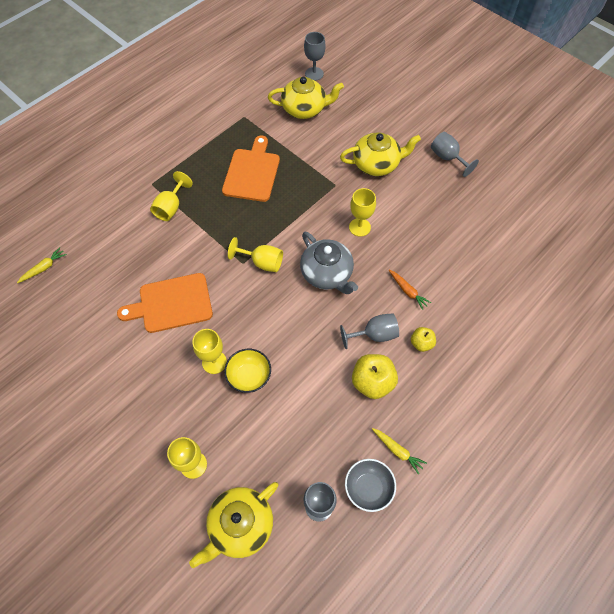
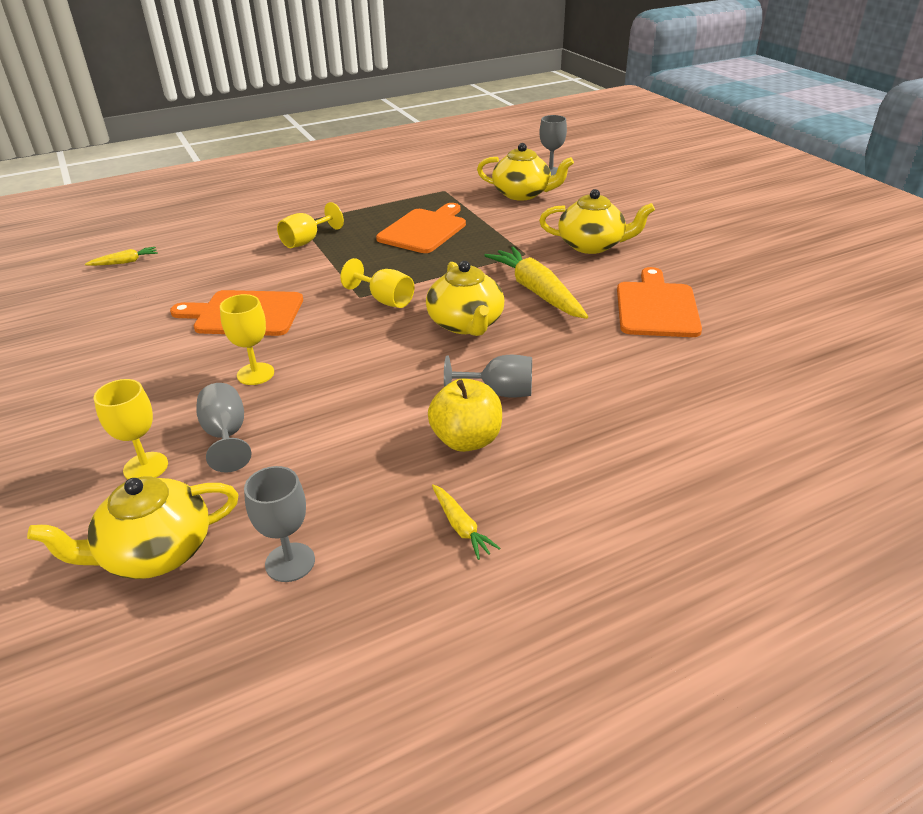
camera: 20 degrees right, 25 degrees down
yellow bowl [224,349,271,393] -> none
grey teapot [300,232,358,294] -> yellow teapot [426,261,504,336]
grey bowl [345,459,396,512] -> none
yellow goblet [349,188,376,237] -> yellow carrot [484,246,588,319]
orange carrot [389,270,431,310] -> none
yellow apple [411,327,436,352] -> none
grey goblet [431,132,479,177] -> grey goblet moved to [196,383,252,472]
none -> orange cutting board [617,267,702,337]

